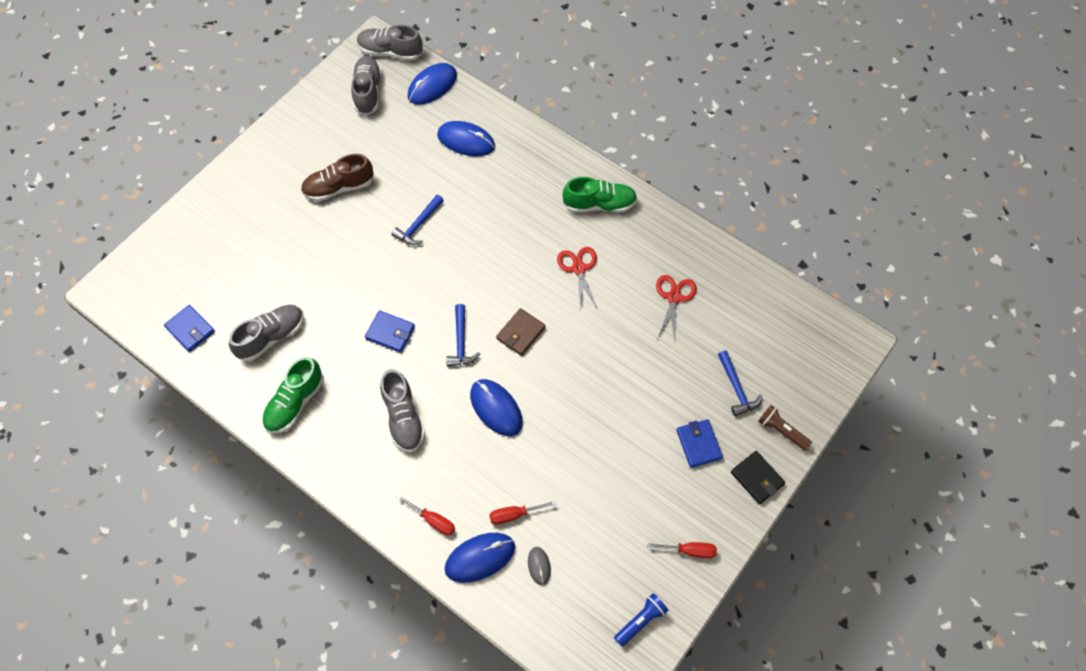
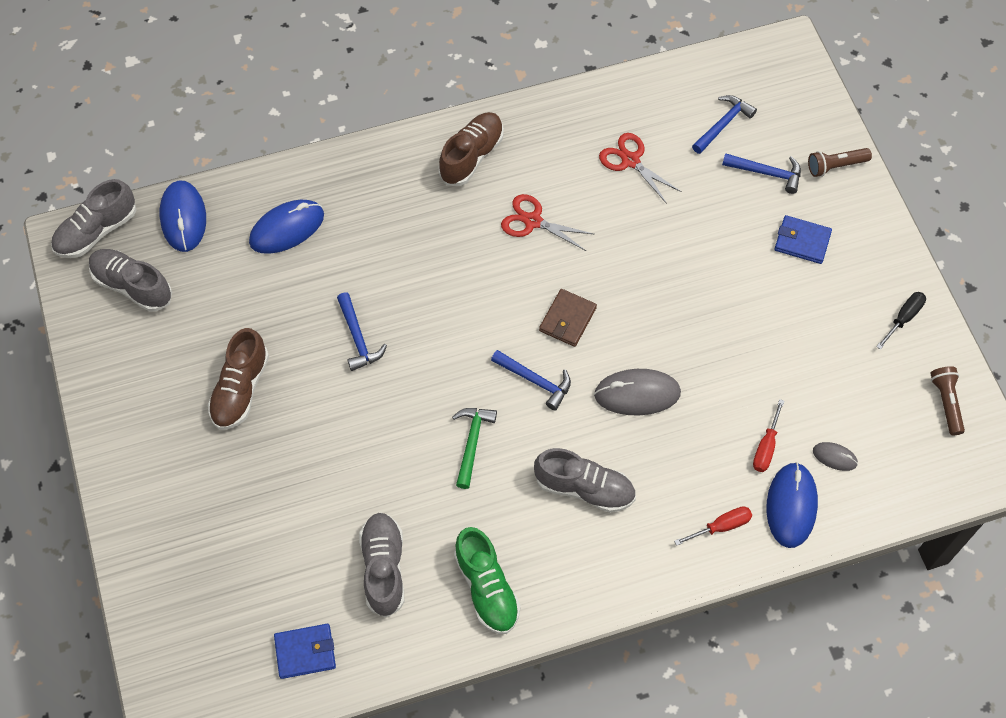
camera: 55 degrees left, 0 degrees up
blue wallet [365,311,415,353] -> green hammer [452,408,497,489]
blue mouse [470,379,523,436] -> grey mouse [594,369,681,415]
brown wallet [496,308,545,356] -> brown wallet turned 45 degrees clockwise [539,289,597,347]
green shoe [563,177,637,213] -> brown shoe [439,112,504,186]
blue flashlight [614,593,669,647] -> brown flashlight [930,366,965,435]
red screwdriver [647,542,717,558] -> black screwdriver [876,292,926,350]
black wallet [731,451,785,504] -> none
none -> blue hammer [692,95,757,154]

